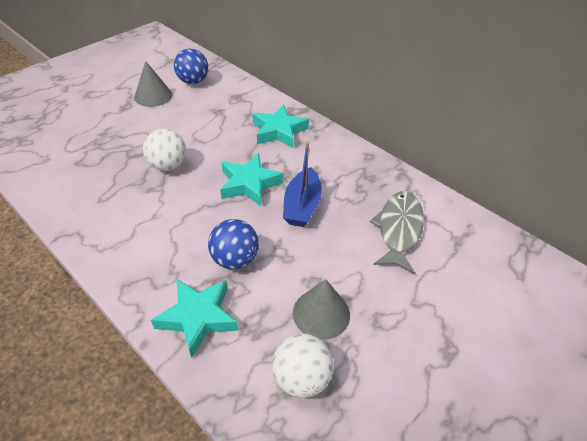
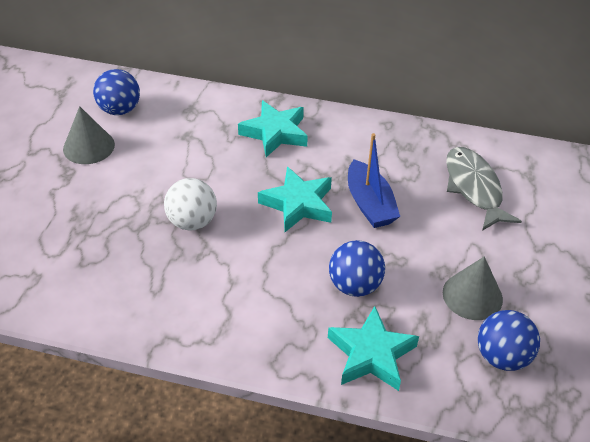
camera: 30 degrees left, 0 degrees up
white ball [272,333,333,398] -> blue ball [478,310,540,371]

